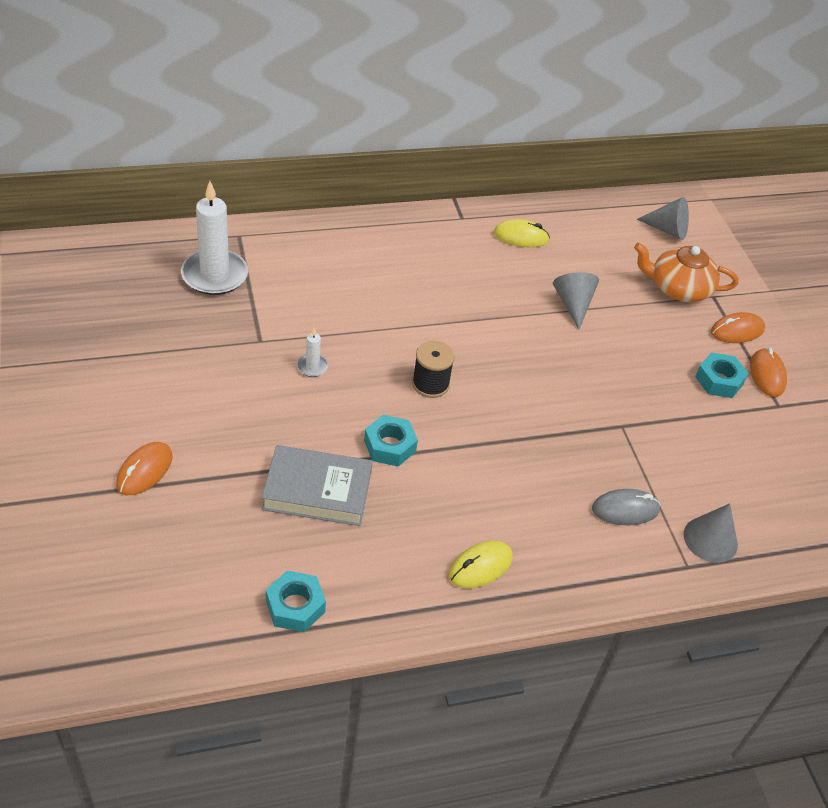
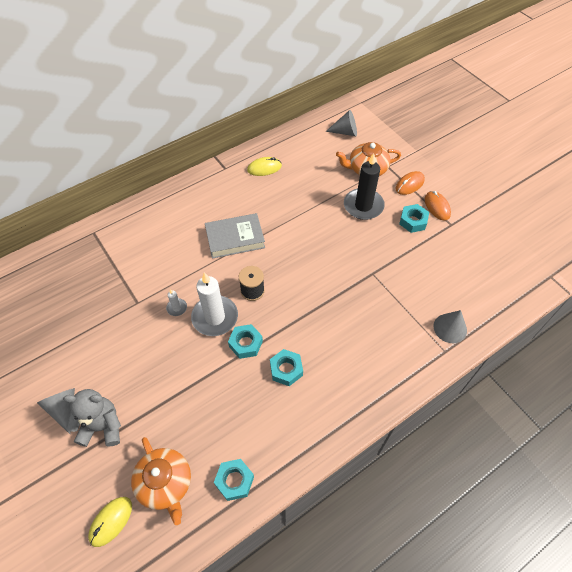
camera: 15 degrees left, 10 degrees up
orange mouse [116,442,173,495] -> grey teddy bear [63,389,121,447]
white candle [181,181,248,295] -> white candle moved to [191,272,238,336]
grey book [262,445,373,526] -> grey book moved to [205,213,265,259]
yellow mouse [449,541,513,588] -> yellow mouse moved to [88,497,132,547]
grey cone [553,272,599,329] -> grey cone moved to [37,388,75,434]
grey mouse [592,489,661,525] -> none
none -> orange teapot [131,437,191,525]
none -> turquoise nut [270,349,303,386]
none -> black candle [344,153,385,220]

